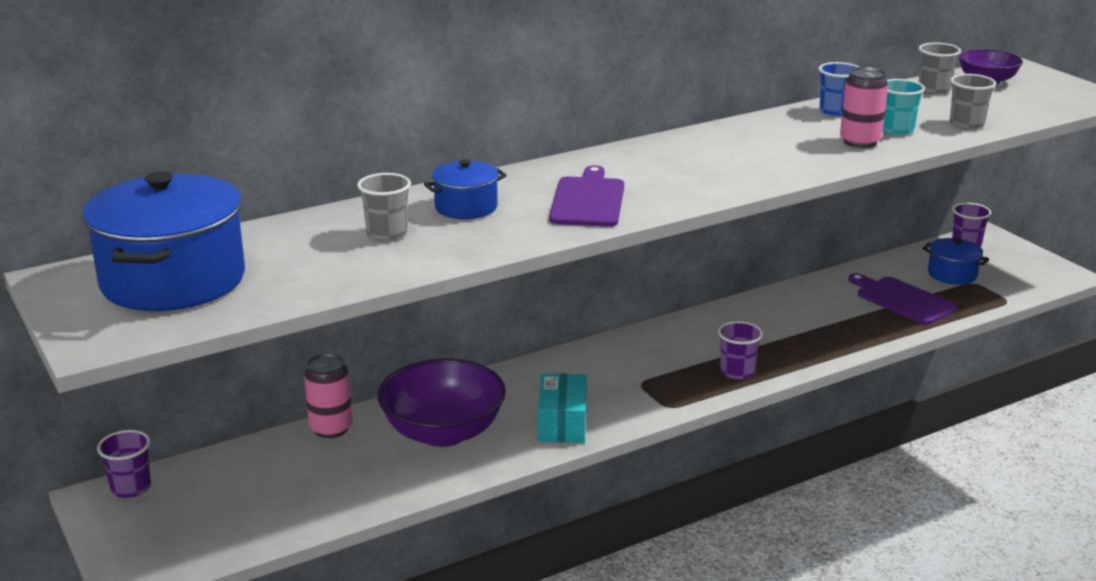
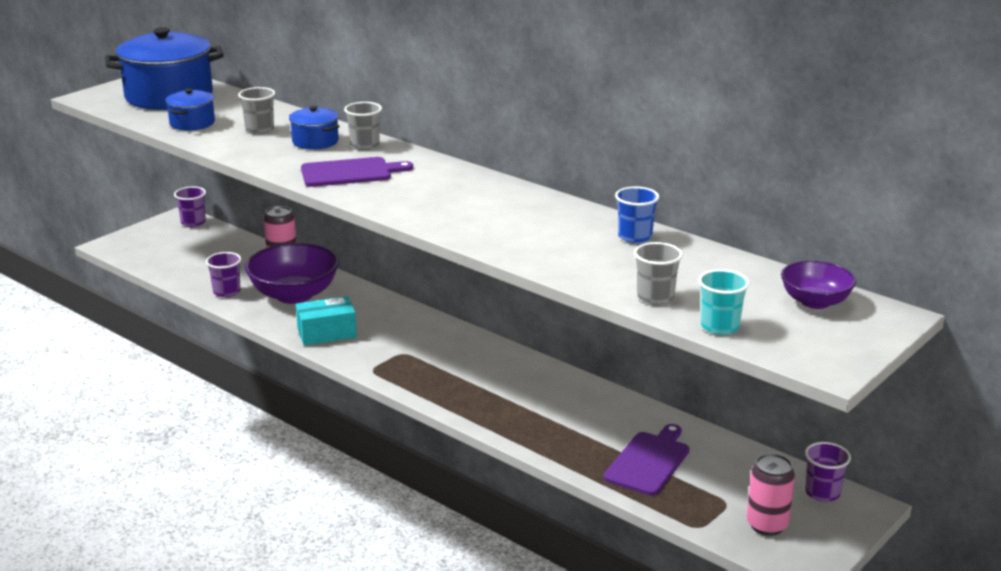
camera: 70 degrees right, 0 degrees up
purple cup [718,321,763,380] -> purple cup moved to [206,252,241,297]
pink can [840,67,888,148] -> pink can moved to [747,453,795,536]
turquoise cup [883,79,925,135] -> turquoise cup moved to [699,269,750,335]
grey cup [918,42,961,95] -> grey cup moved to [344,102,382,150]
blue pot [922,238,989,285] -> blue pot moved to [165,88,215,131]

